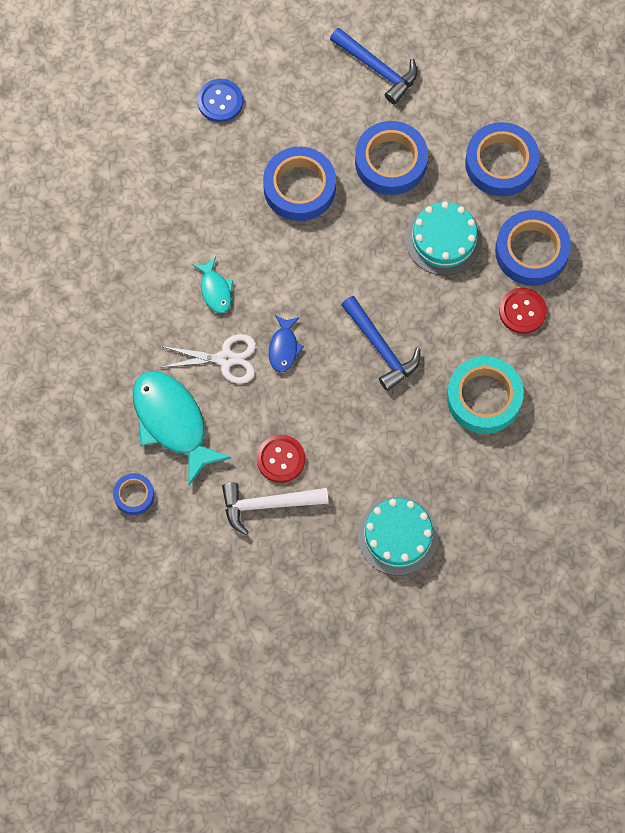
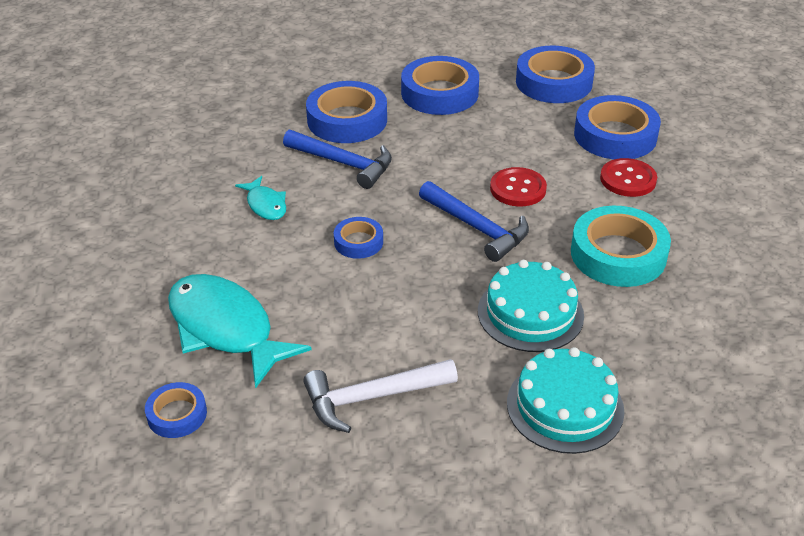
camera: 10 degrees left, 30 degrees down
white scissors [160,334,256,384] -> none
blue button [197,79,243,122] -> none
red button [257,435,305,483] -> red button moved to [490,167,547,207]
blue fish [269,315,304,373] -> blue tape [334,217,383,259]
blue hammer [330,28,418,105] -> blue hammer moved to [283,130,392,189]
turquoise cake [406,202,482,275] -> turquoise cake moved to [478,260,584,352]

